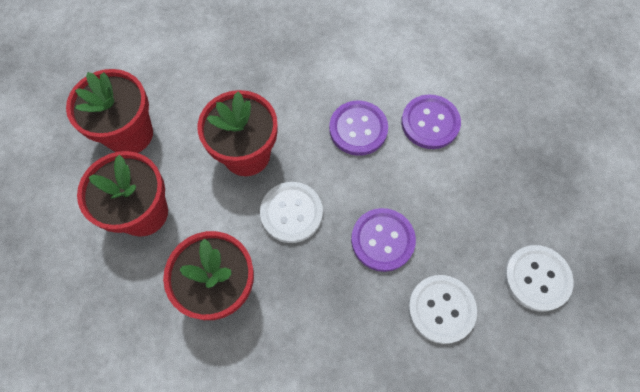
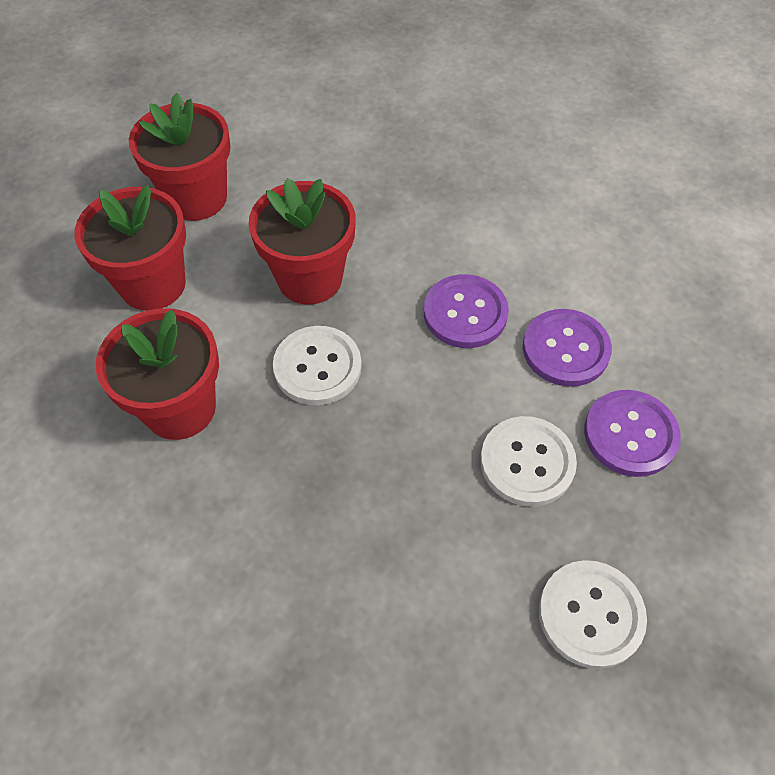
camera: 30 degrees right, 10 degrees down
purple button [351,208,416,272] -> purple button moved to [584,390,681,477]
white button [408,275,477,344] -> white button moved to [480,416,577,506]

